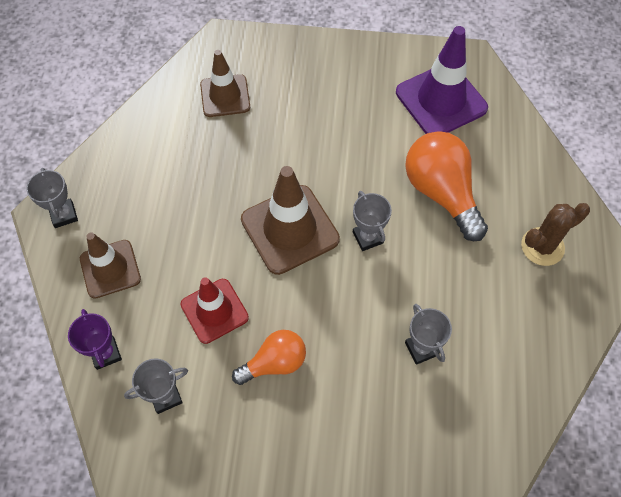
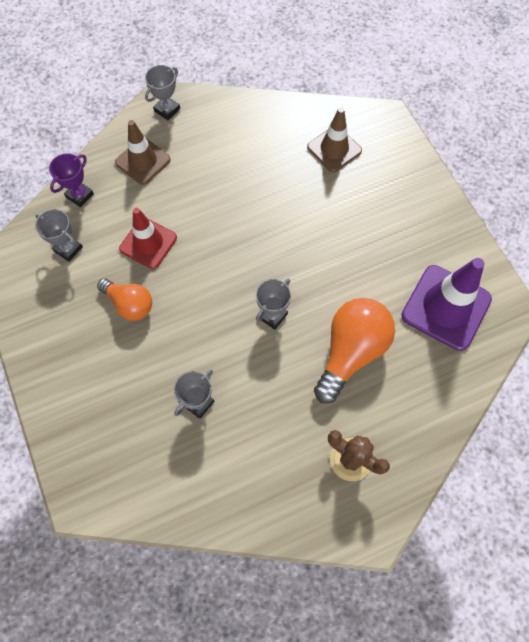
camera: 60 degrees right, 5 degrees up
brown traffic cone [241,166,340,275] -> none

